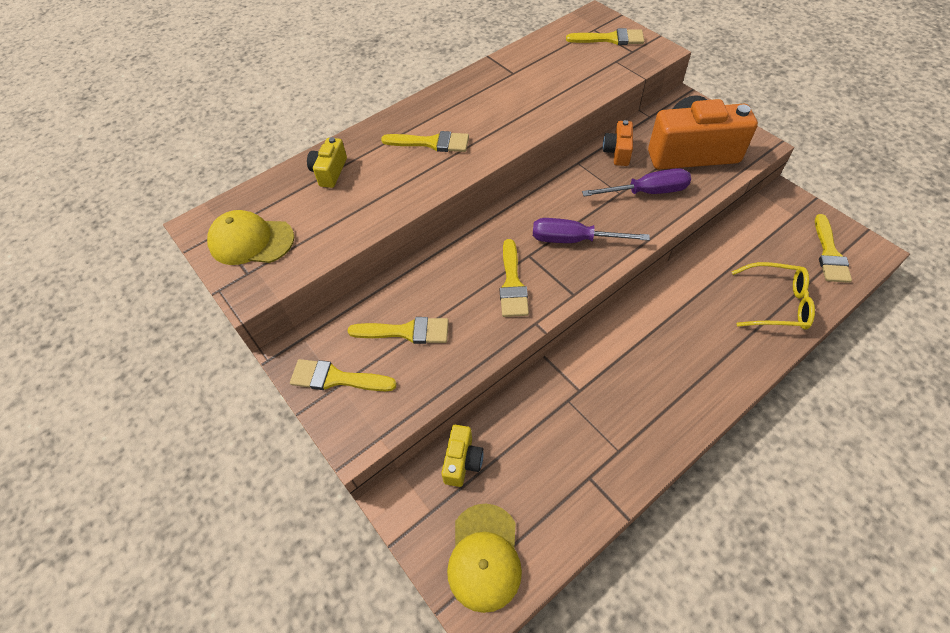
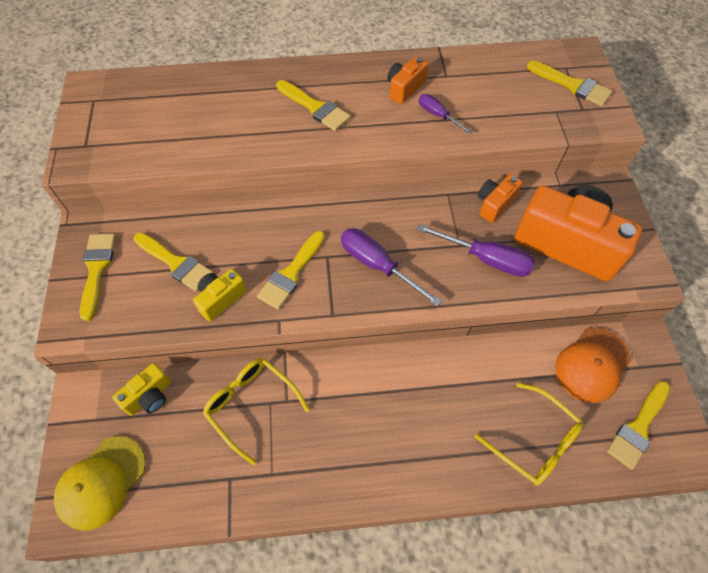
camera: 30 degrees right, 5 degrees up
yellow cap [207,210,295,265] -> none
yellow brush [290,359,397,391] -> yellow brush turned 45 degrees clockwise [80,233,116,321]
yellow camera [307,137,347,188] -> yellow camera moved to [193,269,247,322]
none -> yellow glasses [203,358,310,465]
none -> orange camera [387,56,428,104]
none -> purple screwdriver [419,94,472,134]
none -> orange cap [555,327,631,403]

